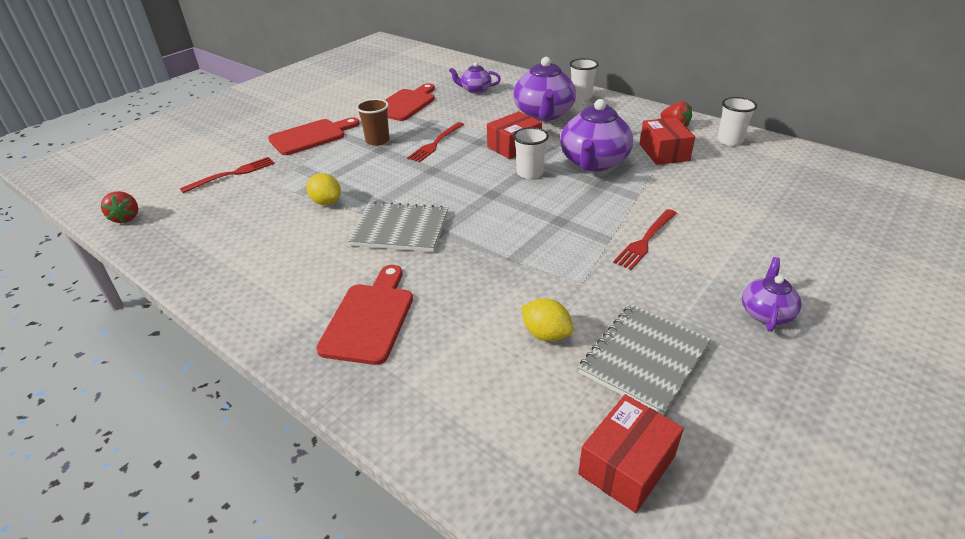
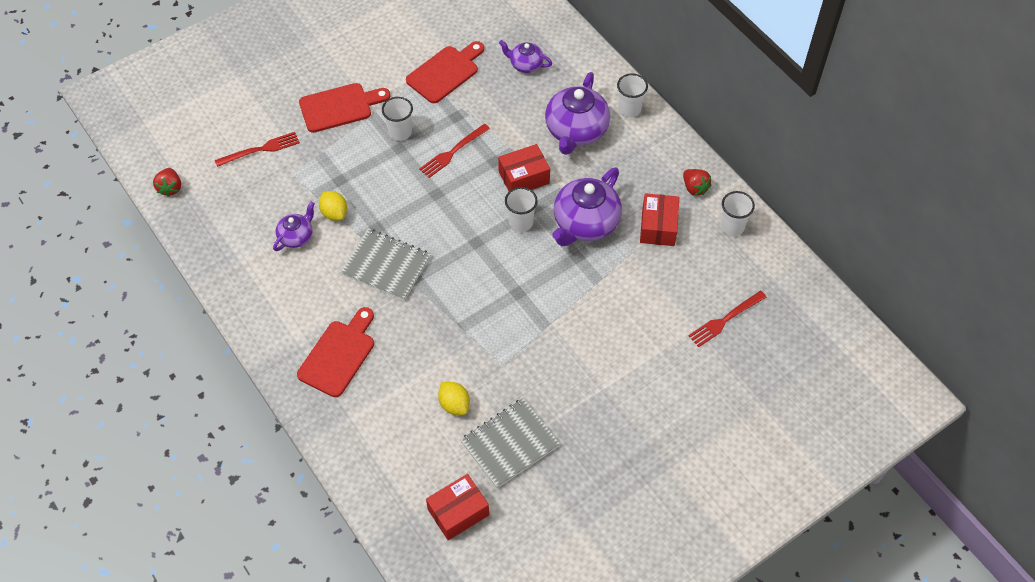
camera: 15 degrees right, 20 degrees up
brown cup [356,99,390,146] -> white cup [382,97,413,141]
red fork [613,209,677,270] -> red fork moved to [688,291,766,347]
purple teapot [742,257,801,332] -> purple teapot moved to [273,202,315,251]

